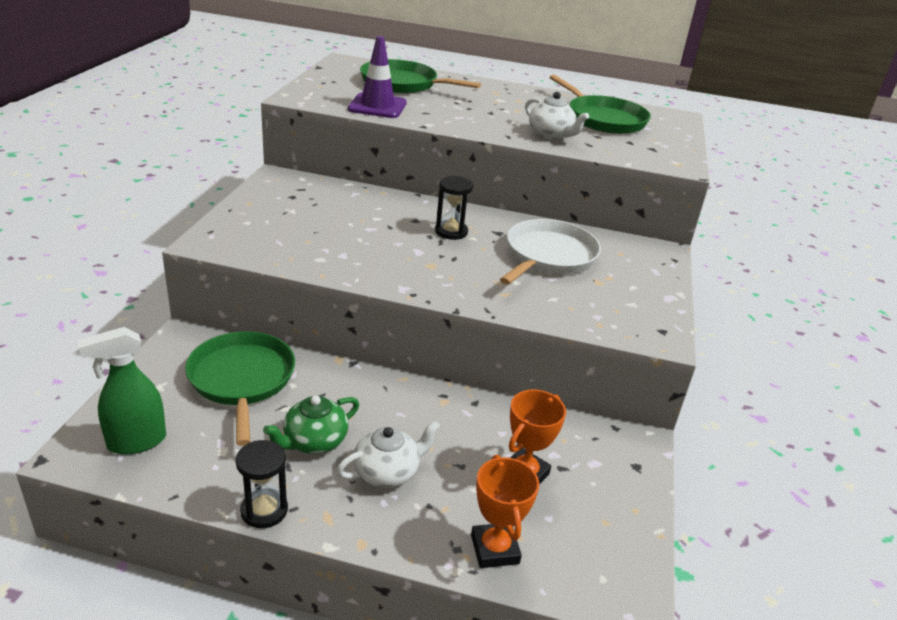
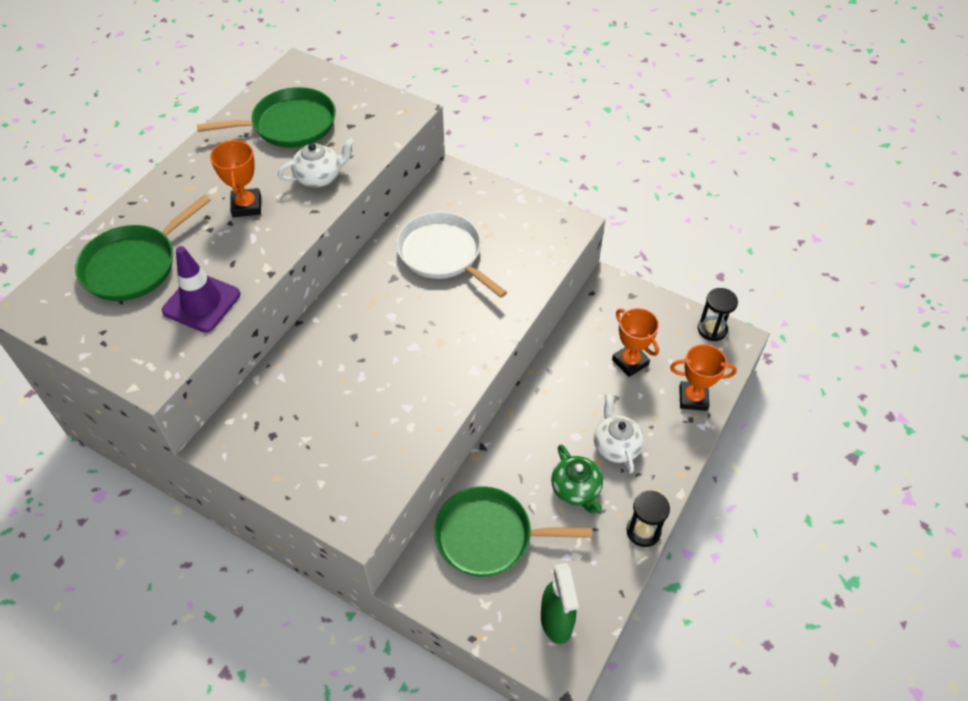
camera: 70 degrees left, 20 degrees up
black hourglass [435,176,473,240] -> black hourglass moved to [698,288,738,341]
none -> orange trophy [210,139,261,217]

